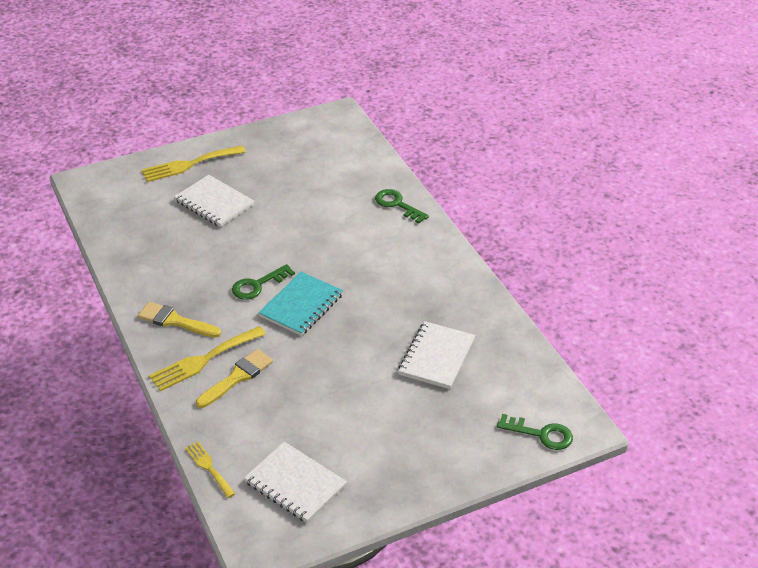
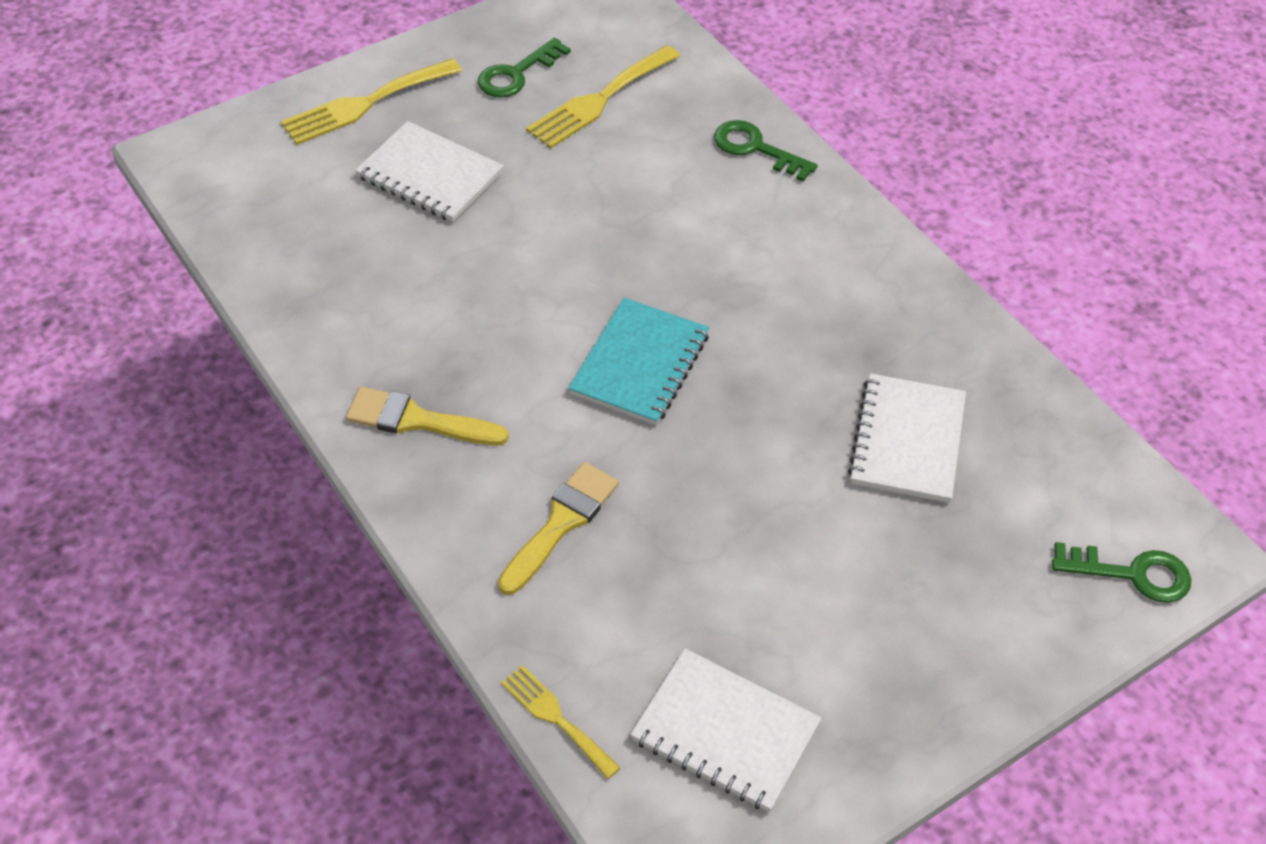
camera: 10 degrees left, 10 degrees up
yellow fork [149,326,266,391] -> yellow fork moved to [526,45,680,148]
green key [232,264,295,300] -> green key moved to [478,38,571,97]

